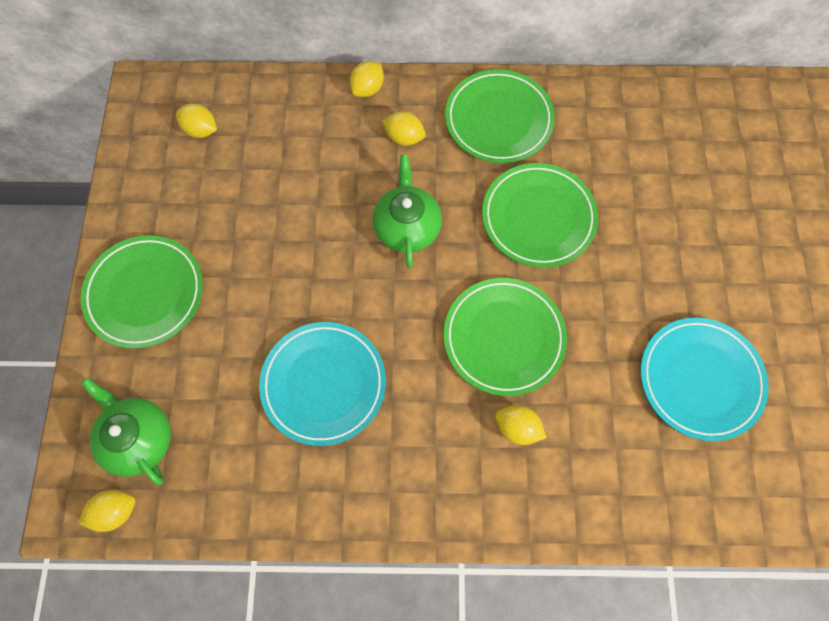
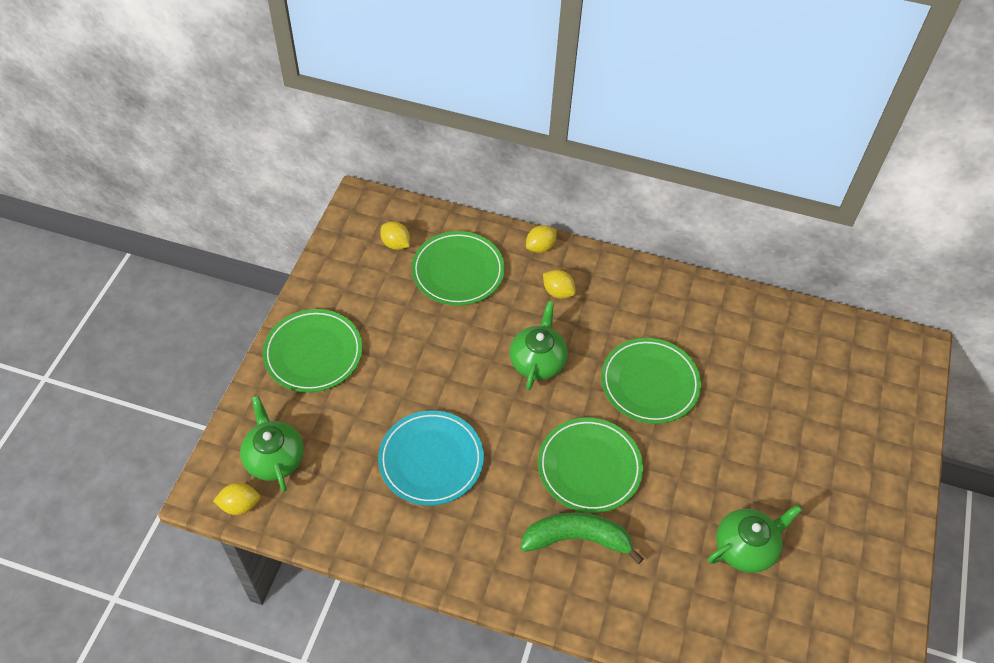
camera: 15 degrees right, 15 degrees down
green plate [445,69,555,163] -> green plate moved to [411,231,505,306]
yellow lemon [495,405,547,445] -> green banana [520,512,644,564]
turquoise plate [640,317,769,441] -> green teapot [708,505,802,573]

